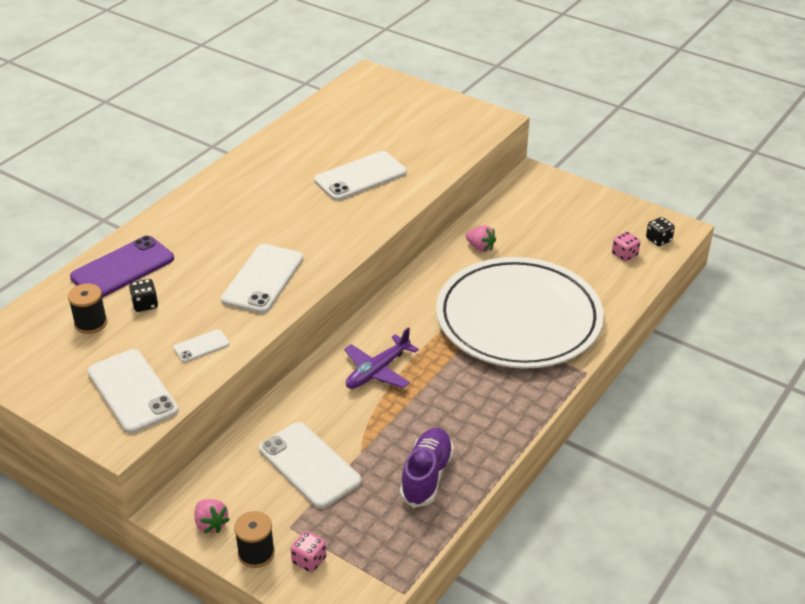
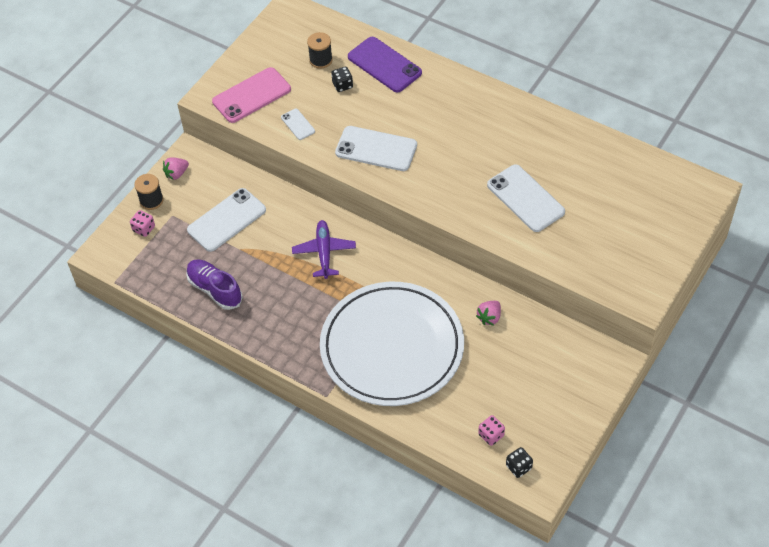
camera: 90 degrees right, 15 degrees up
white phone [87,349,179,434] -> pink phone [212,67,291,123]
purple plane [344,327,419,389] -> purple plane turned 45 degrees clockwise [292,220,356,279]
purple shoe [400,428,454,508] -> purple shoe turned 150 degrees counterclockwise [186,260,243,310]

